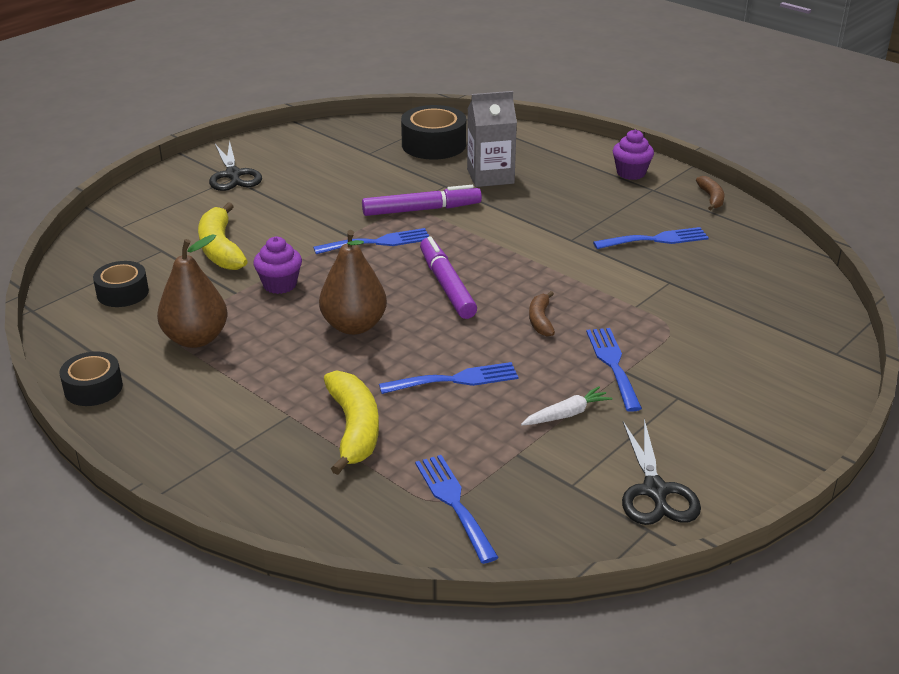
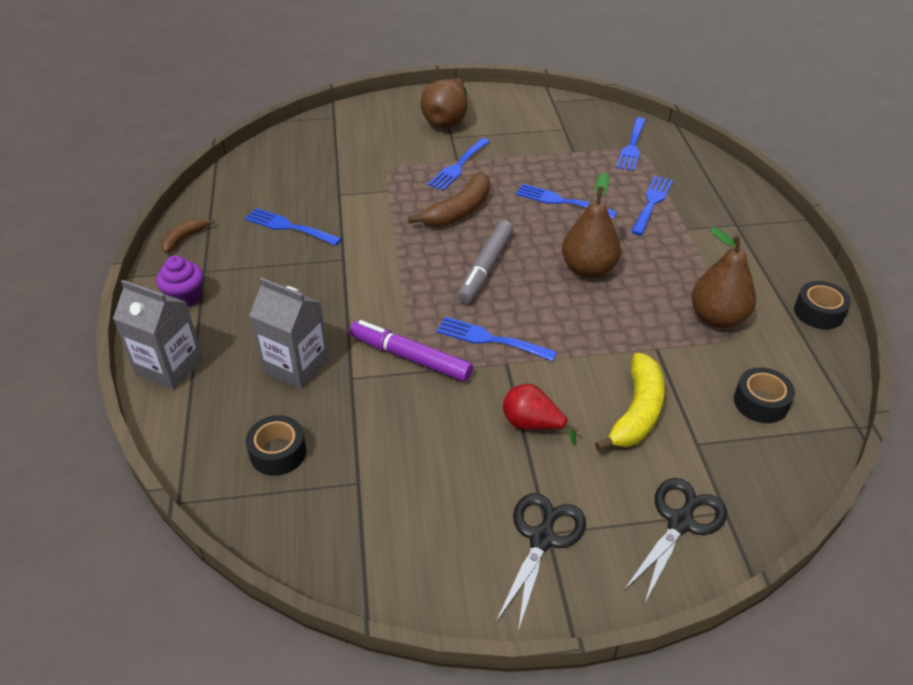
camera: 140 degrees left, 10 degrees up
purple cupcake [253,237,302,294] -> none
yellow banana [324,370,379,475] -> blue fork [631,176,673,236]
black tape [401,105,466,160] -> black tape [246,415,306,476], size x0.63
purple marker [420,236,477,319] -> grey marker [458,220,513,304]
white carrot [521,386,612,426] -> none
brown banana [529,291,555,337] -> brown banana [408,172,490,227], size x1.79
black scissors [622,419,701,525] -> black scissors moved to [624,478,727,602]
none -> grey carton [113,280,203,390]
none -> brown pear [421,78,467,128]
none -> red pear [503,384,578,445]

